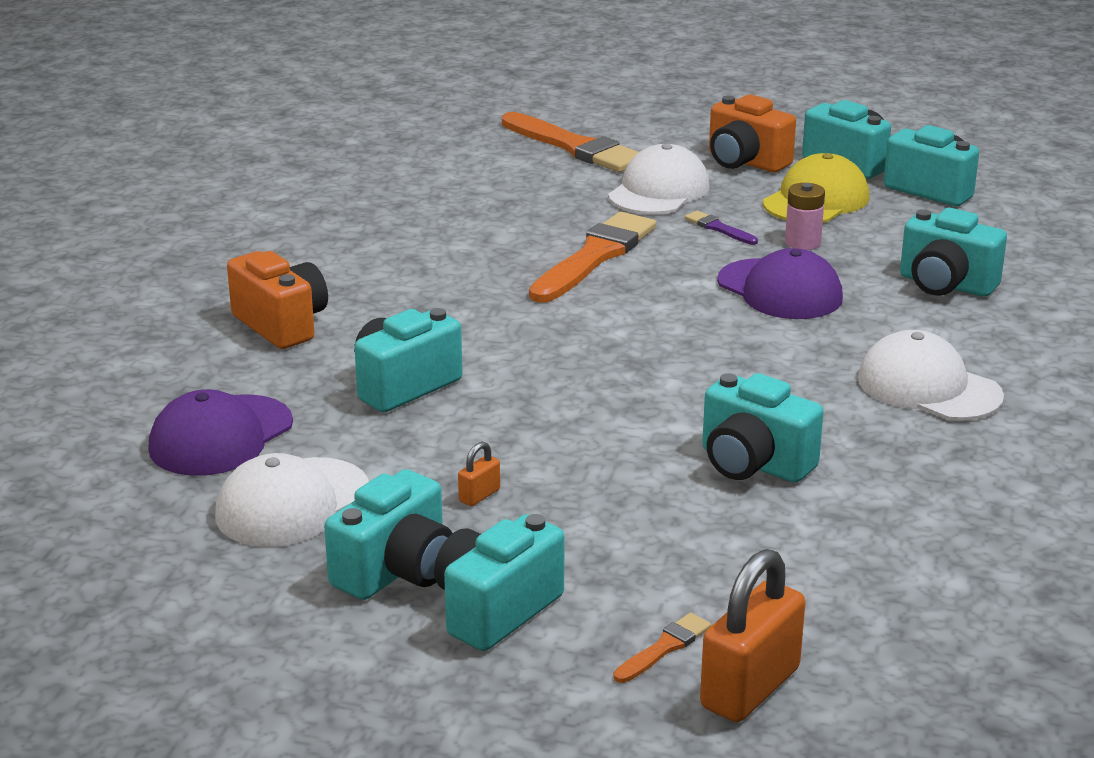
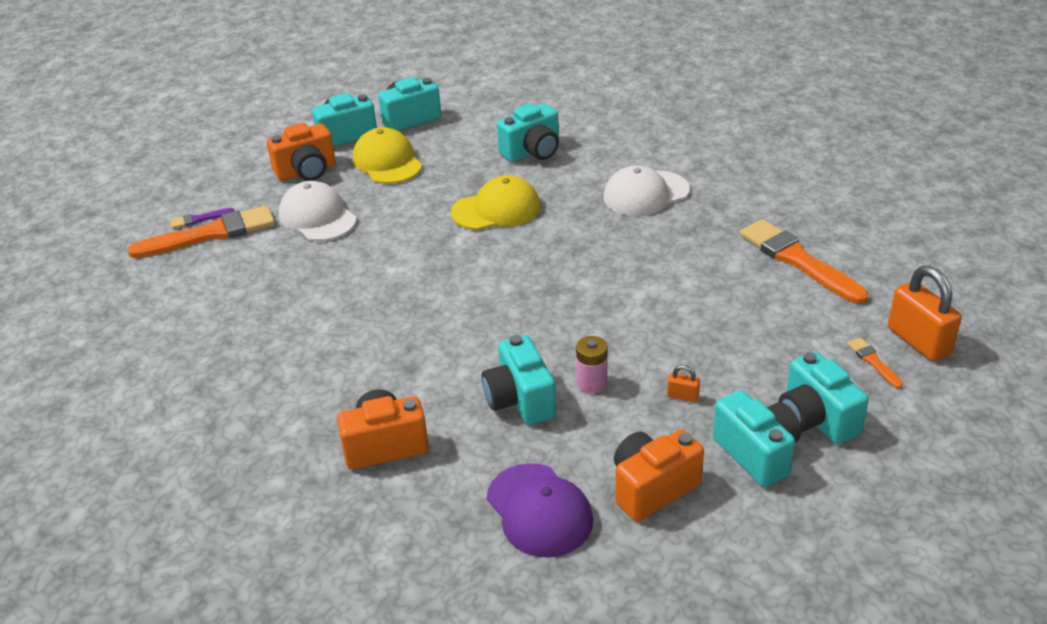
camera: 65 degrees left, 10 degrees up
white cap [215,453,369,547] -> orange camera [614,429,704,521]
orange padlock [458,442,500,506] -> orange padlock turned 45 degrees counterclockwise [667,365,700,402]
orange brush [529,212,656,303] -> orange brush moved to [740,219,869,304]
purple brush [685,211,758,245] -> purple brush moved to [171,208,234,229]
turquoise camera [702,373,824,483] -> none
purple cap [717,248,843,319] -> yellow cap [451,175,540,230]
pink battery [785,183,825,250] -> pink battery moved to [576,336,608,393]

